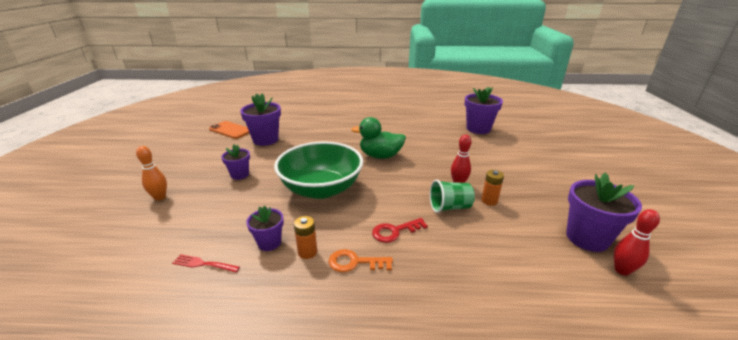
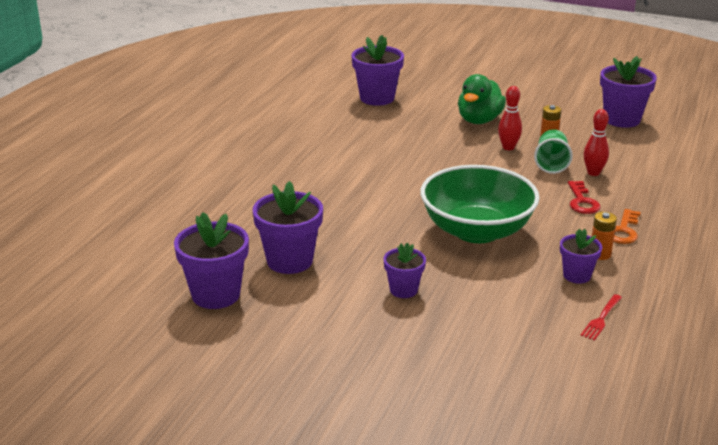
camera: 70 degrees left, 0 degrees up
orange bowling pin [136,146,167,201] -> none
orange phone [209,121,249,139] -> purple flower pot [174,212,249,309]
green duck [351,117,406,159] -> green duck moved to [458,74,506,124]
red bowling pin [614,209,660,276] -> red bowling pin moved to [584,109,609,176]

